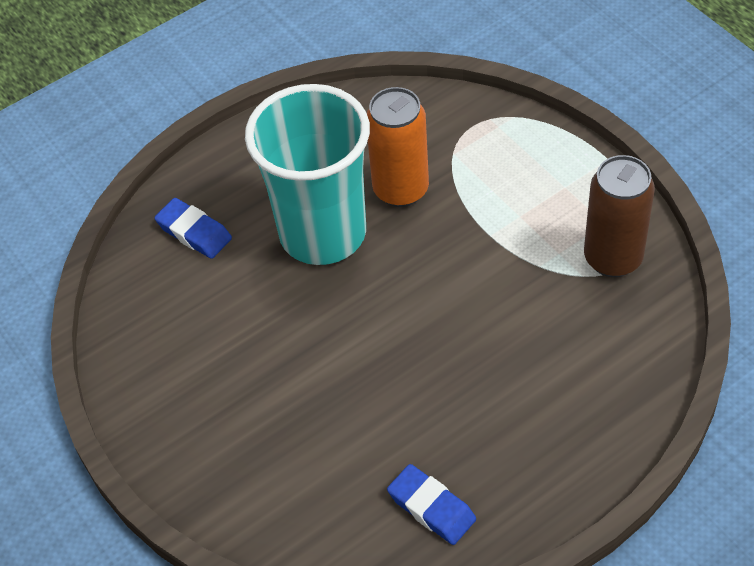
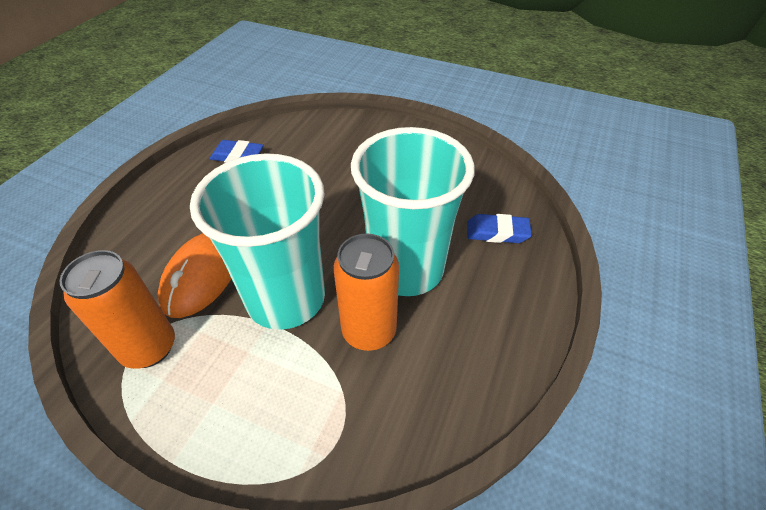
camera: 145 degrees right, 5 degrees down
brown can [584,155,655,277] -> orange can [60,250,175,369]
none -> orange mouse [158,233,231,318]
none -> turquoise cup [190,153,325,330]

